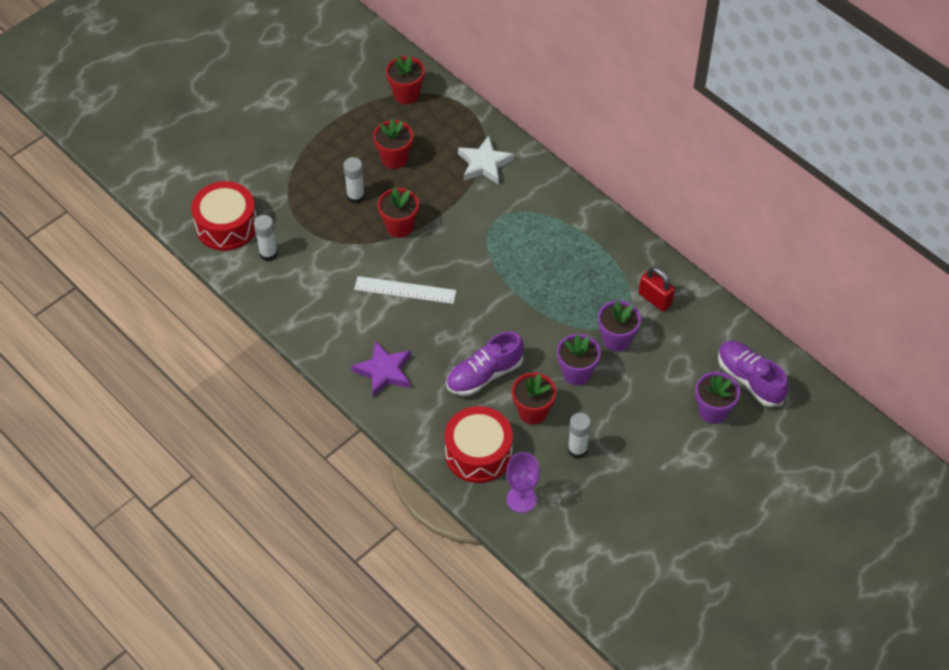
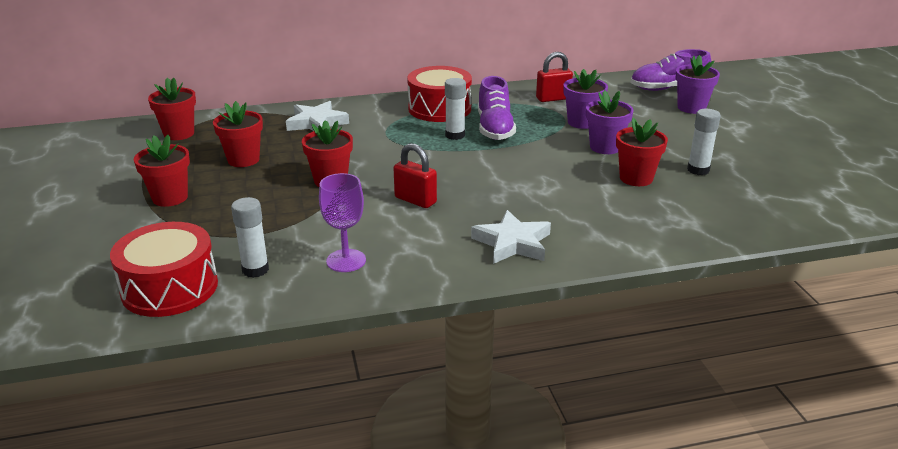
camera: 60 degrees left, 25 degrees down
white glue stick [343,157,365,204] -> white glue stick moved to [445,78,466,140]
purple star [351,341,411,398] -> white star [471,210,551,264]
white ruler [354,276,456,304] -> red padlock [393,143,437,208]
red drum [445,406,513,483] -> red drum moved to [407,66,472,122]
purple shoe [446,331,524,396] -> purple shoe moved to [478,76,516,140]
purple goblet [506,452,540,513] -> purple goblet moved to [319,173,366,272]
none -> red flower pot [134,135,190,207]

